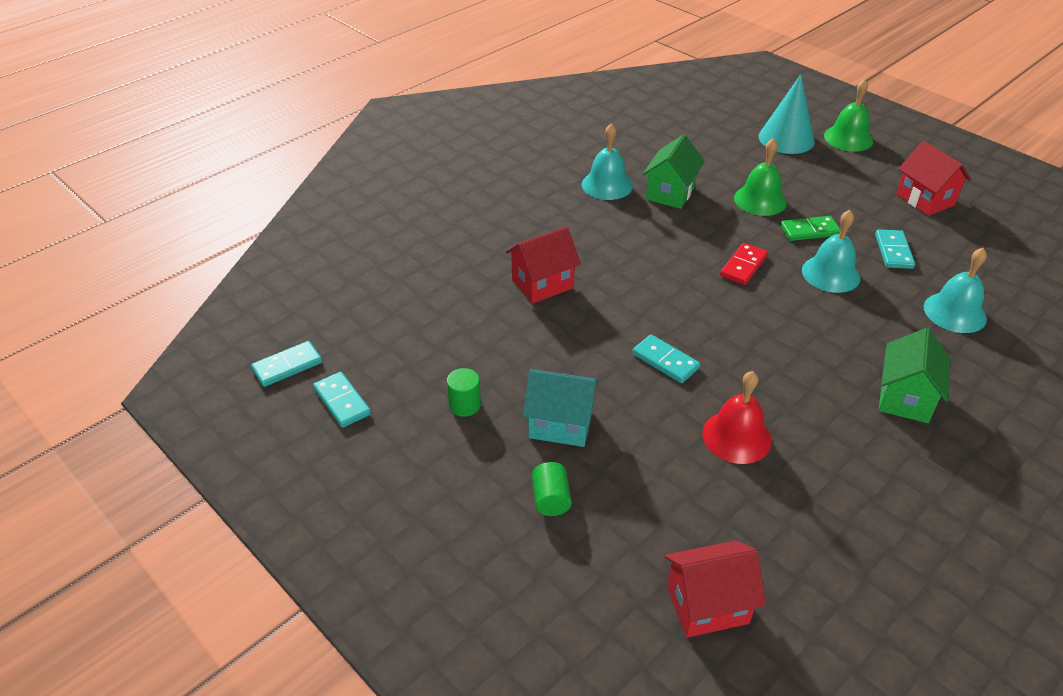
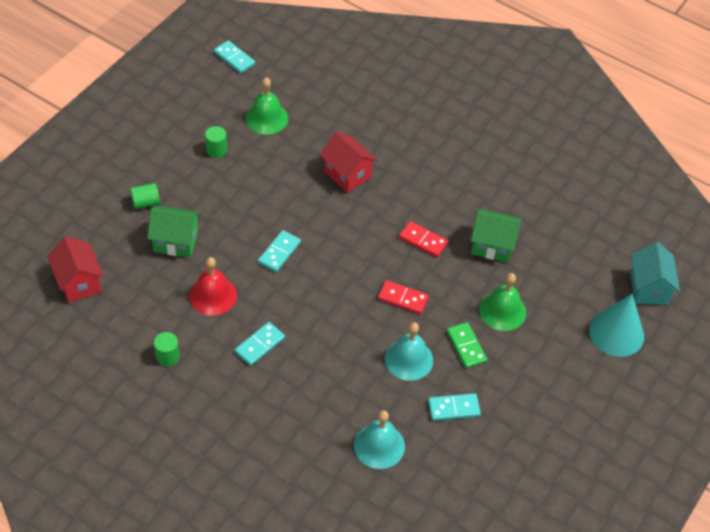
camera: 75 degrees right, 10 degrees up
turquoise domino [313,372,371,428] -> turquoise domino moved to [235,322,285,366]
turquoise house [523,369,599,447] -> turquoise house moved to [630,242,680,305]
turquoise bell [582,123,633,200] -> none
green bell [824,79,873,152] -> green bell moved to [245,77,288,135]
green house [879,328,951,423] -> green house moved to [147,205,200,258]
red house [896,141,971,216] -> none
none -> green cylinder [154,332,180,366]
none -> red domino [399,221,448,257]

